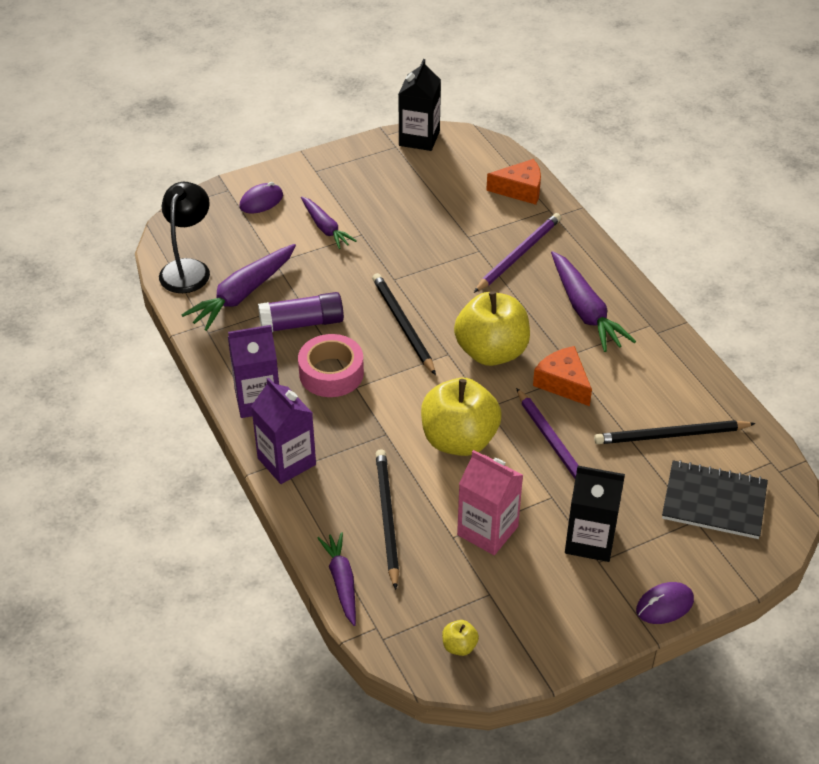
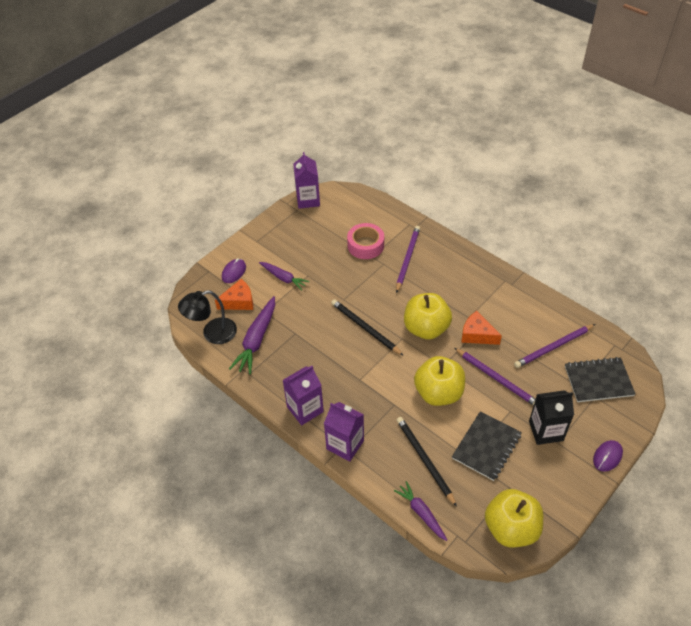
camera: 20 degrees left, 5 degrees up
black lamp [159,182,210,293] -> black lamp turned 105 degrees counterclockwise [178,290,237,344]
purple glue stick [258,292,344,332] -> none
pink tape [298,334,364,397] -> pink tape moved to [347,223,384,259]
black carton [399,59,441,151] -> purple carton [293,152,320,209]
yellow apple [442,620,479,656] -> yellow apple [485,489,543,547], size x2.48
pink carton [457,450,523,555] -> black notebook [452,411,522,481]
orange cheese [486,159,541,205] -> orange cheese moved to [215,279,253,310]
purple carrot [551,251,636,352] -> none
black pencil [594,420,756,444] -> purple pencil [514,324,595,368]

